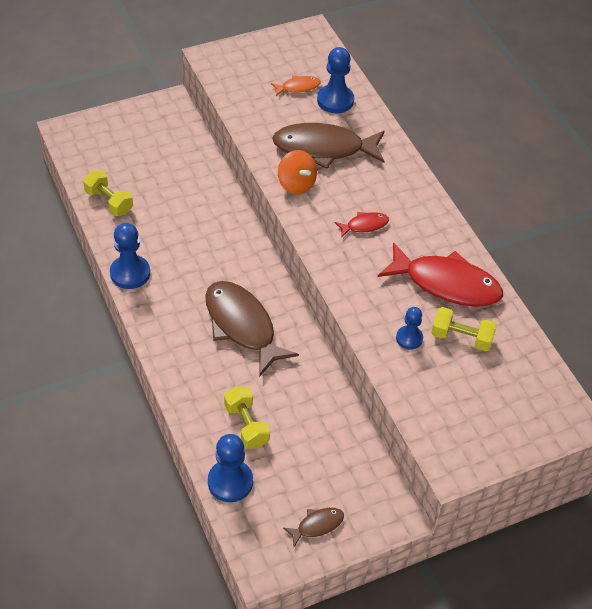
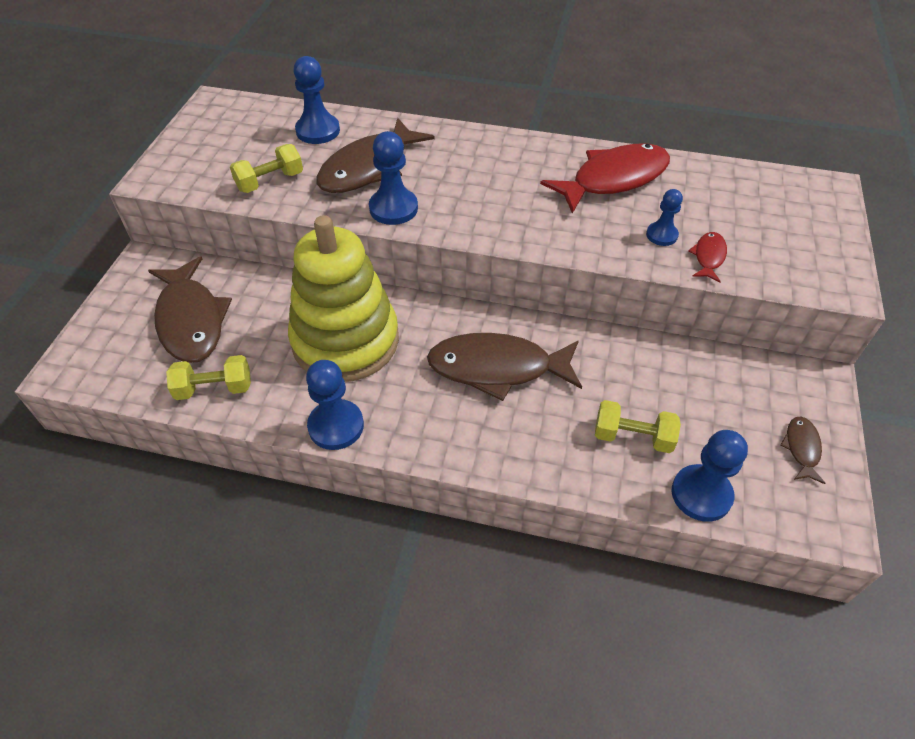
camera: 50 degrees left, 0 degrees up
orange fish [271,75,320,96] -> none
orange spinning top [278,150,317,194] -> blue pawn [369,131,418,225]
red fish [334,212,389,238] -> red fish moved to [688,232,727,283]
yellow dumbbell [431,307,497,352] -> yellow dumbbell moved to [230,144,303,193]
none -> brown fish [148,256,232,363]
none -> yellow stacking toy [288,215,399,382]

